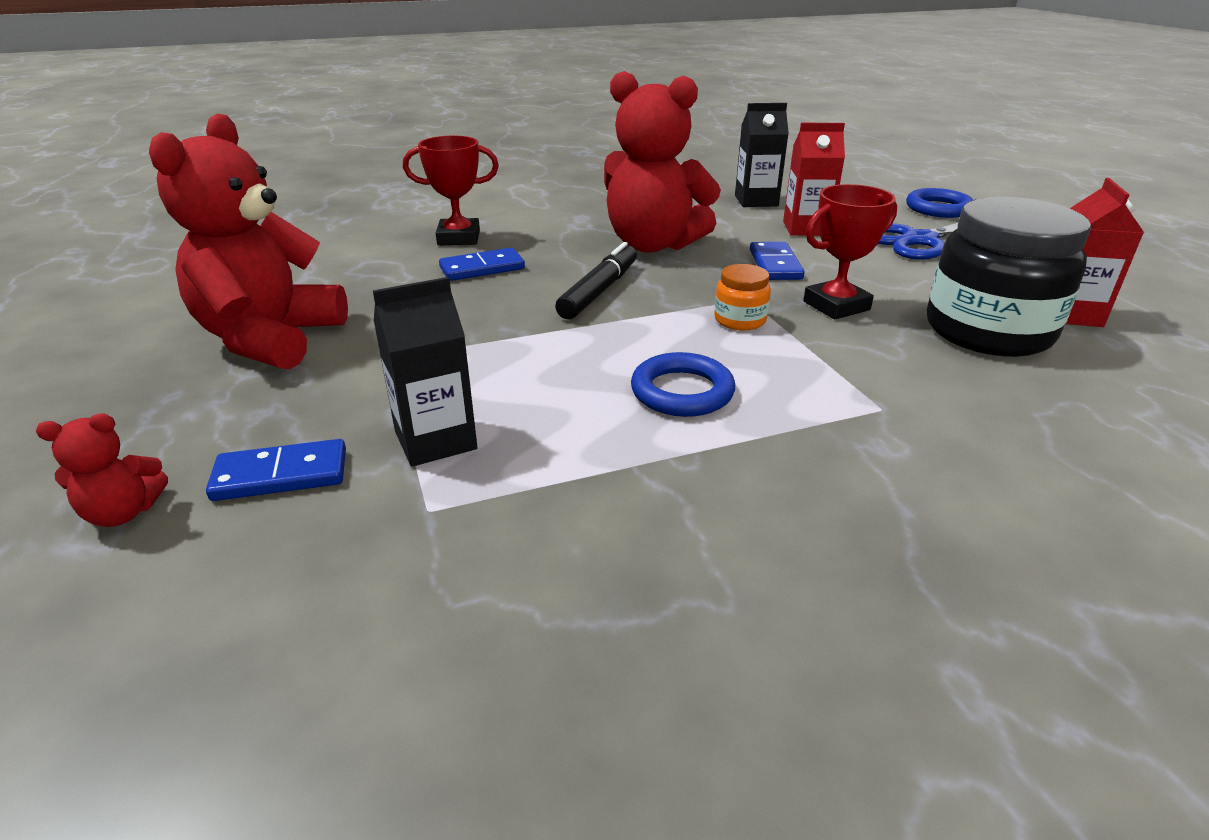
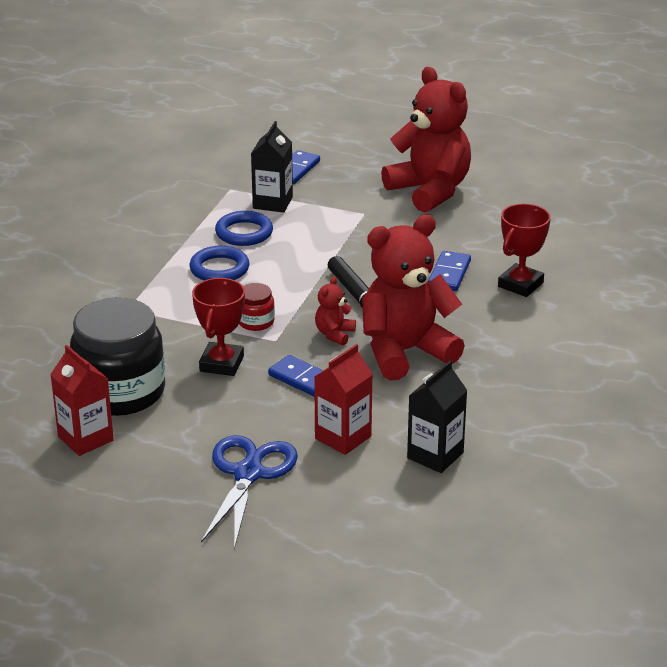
camera: 130 degrees right, 0 degrees up
red teddy bear [36,413,168,527] -> red teddy bear moved to [315,277,356,346]
orange jar [714,264,771,331] -> red jar [239,283,275,331]
blue ring [906,188,973,218] -> blue ring moved to [215,211,273,246]

